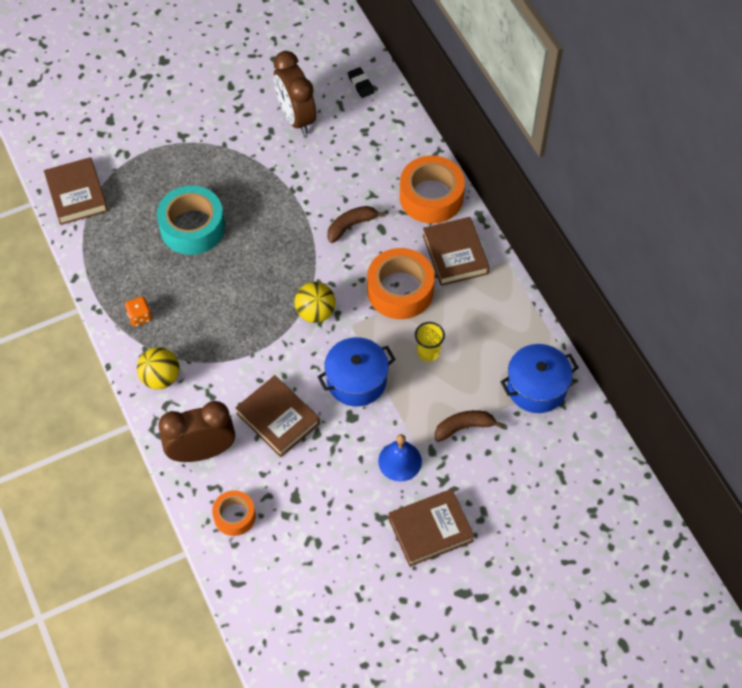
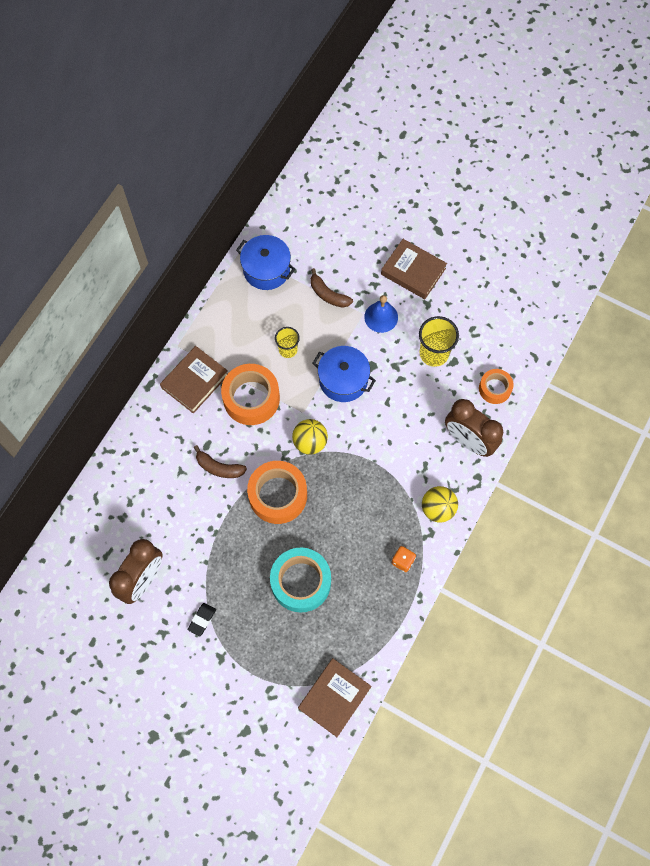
camera: 125 degrees left, 10 degrees up
brown book [235,375,320,457] -> none
black eraser [348,67,374,98] -> black eraser moved to [188,603,216,636]
orange tape [400,155,465,224] -> orange tape moved to [247,461,307,524]
none -> yellow cup [419,316,459,367]

